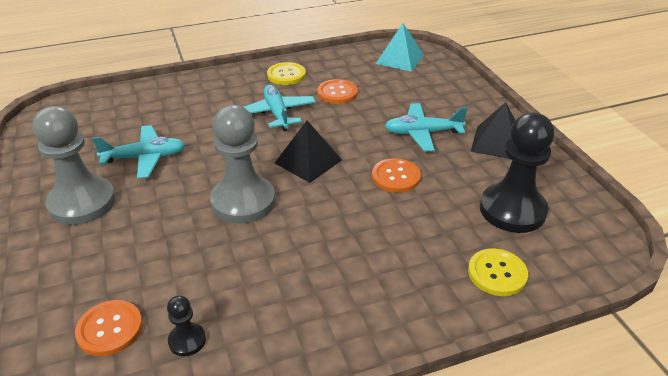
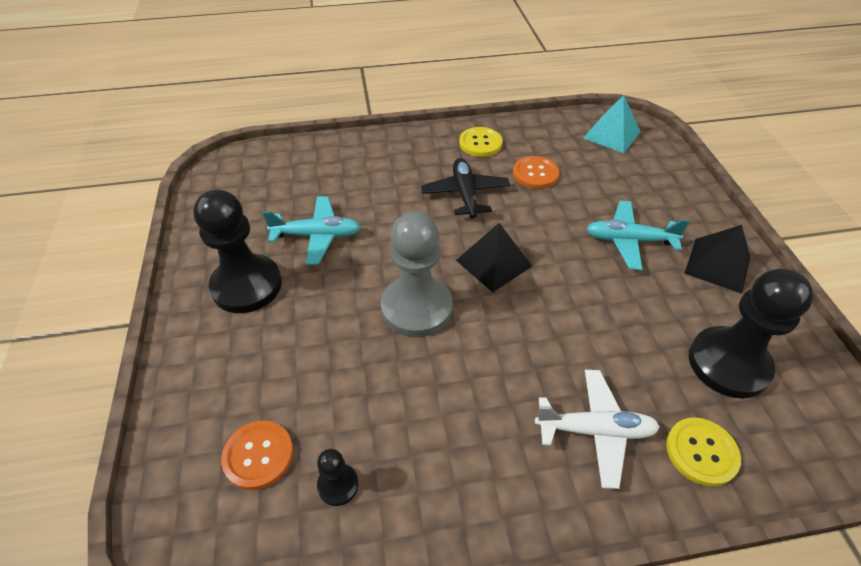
camera: 10 degrees right, 10 degrees up
grey pawn [33,106,116,225] -> black pawn [193,189,282,313]
turquoise plane [244,85,316,131] -> black plane [421,158,510,219]
orange button [372,158,421,193] -> none
none -> white plane [535,370,660,489]

